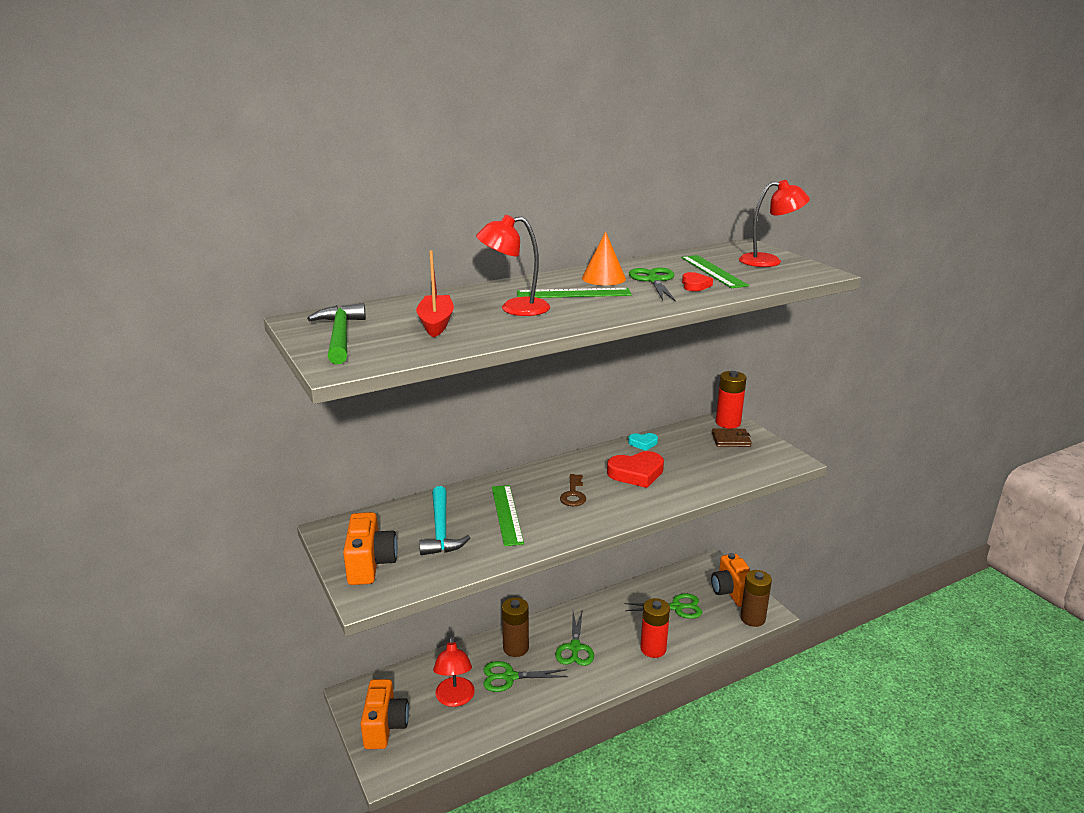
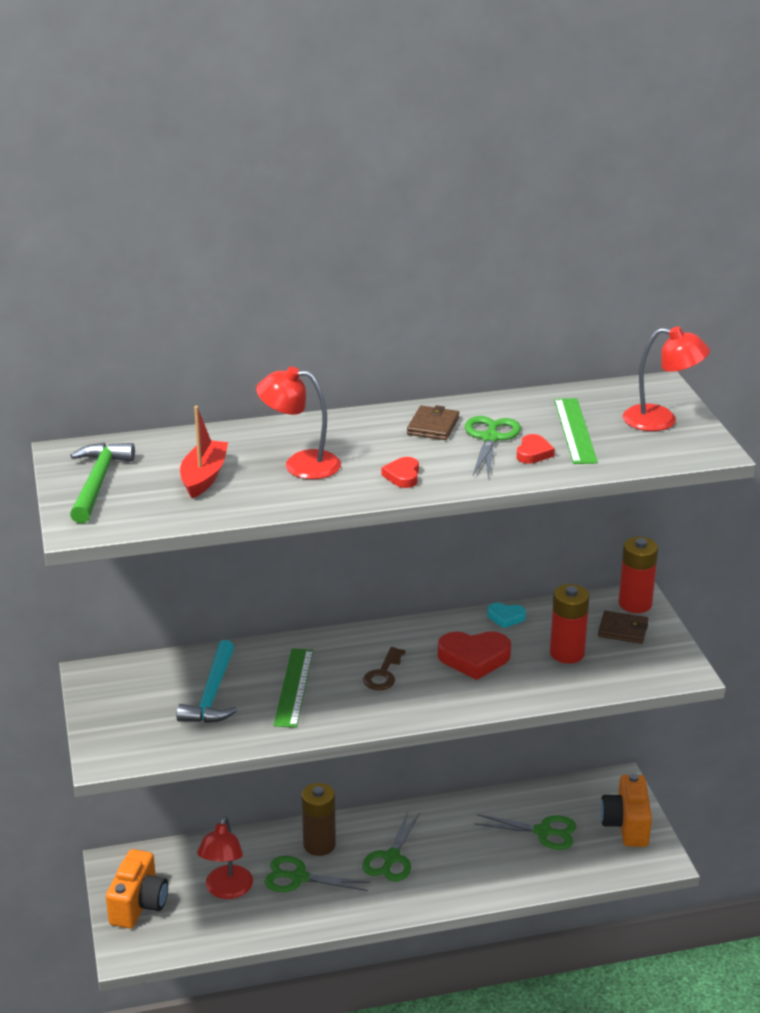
camera: 15 degrees right, 5 degrees up
orange camera [343,512,398,585] -> none
green ruler [517,288,632,298] -> none
orange cone [582,231,626,285] -> brown wallet [407,405,459,440]
red battery [640,598,670,658] -> red battery moved to [550,584,590,664]
brown battery [740,570,772,627] -> none
none -> red heart [382,457,419,488]

